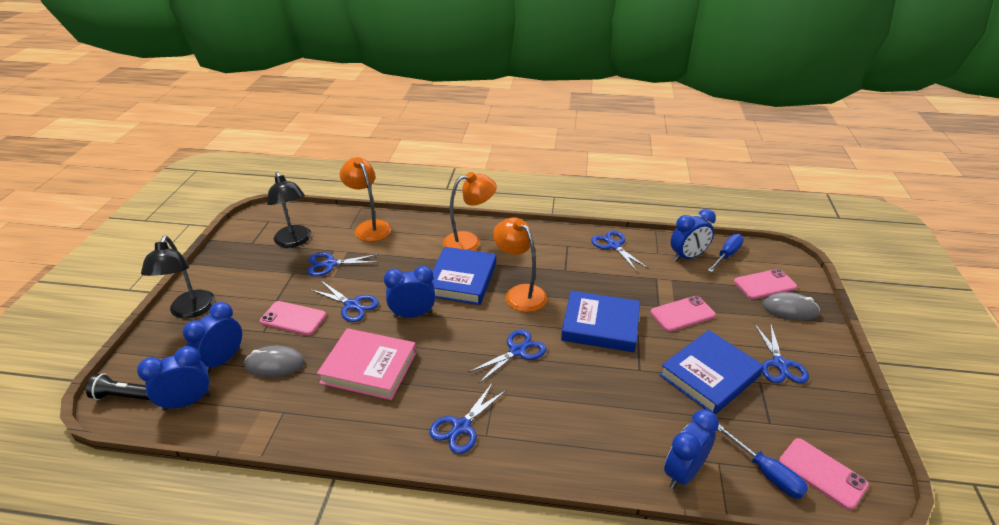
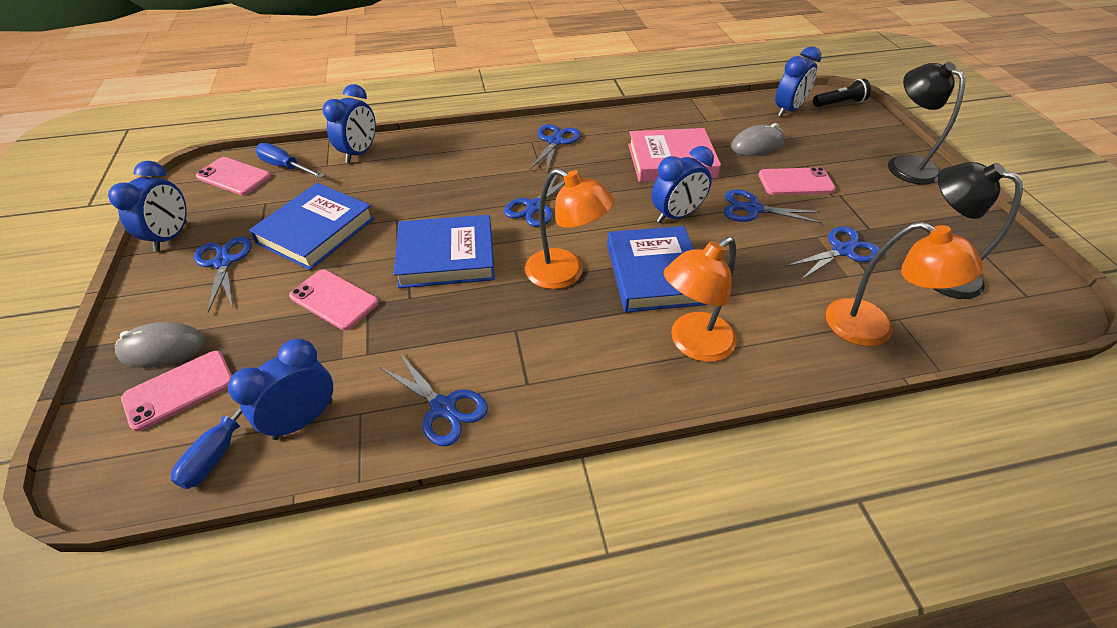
camera: 160 degrees right, 10 degrees up
blue clock [183,302,242,373] -> blue clock moved to [108,161,187,252]
pink phone [651,296,716,332] -> pink phone turned 75 degrees clockwise [289,270,379,330]

